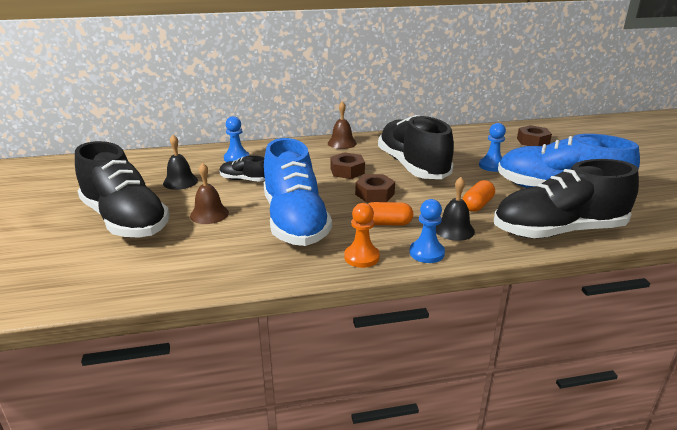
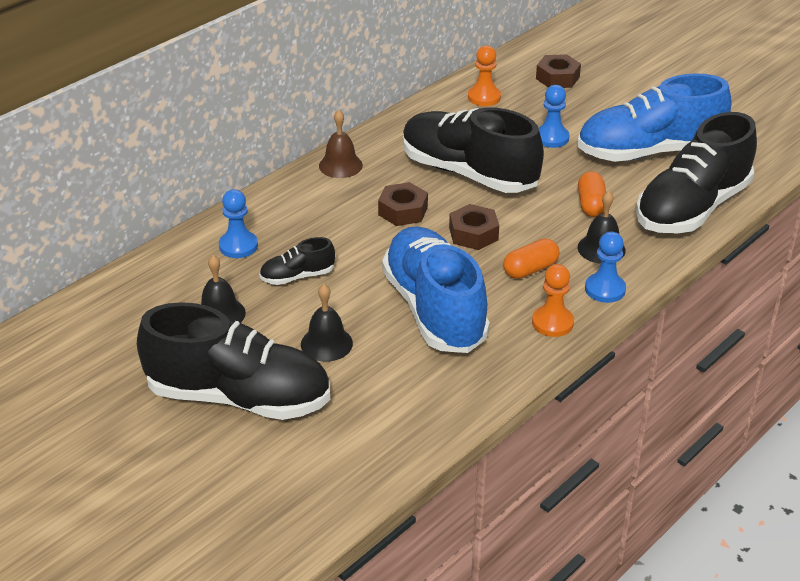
camera: 35 degrees left, 10 degrees up
brown bell [190,163,229,224] -> black bell [301,284,353,362]
blue shoe [263,138,332,246] -> blue shoe turned 150 degrees counterclockwise [382,226,490,353]
none -> orange pawn [468,45,501,106]

